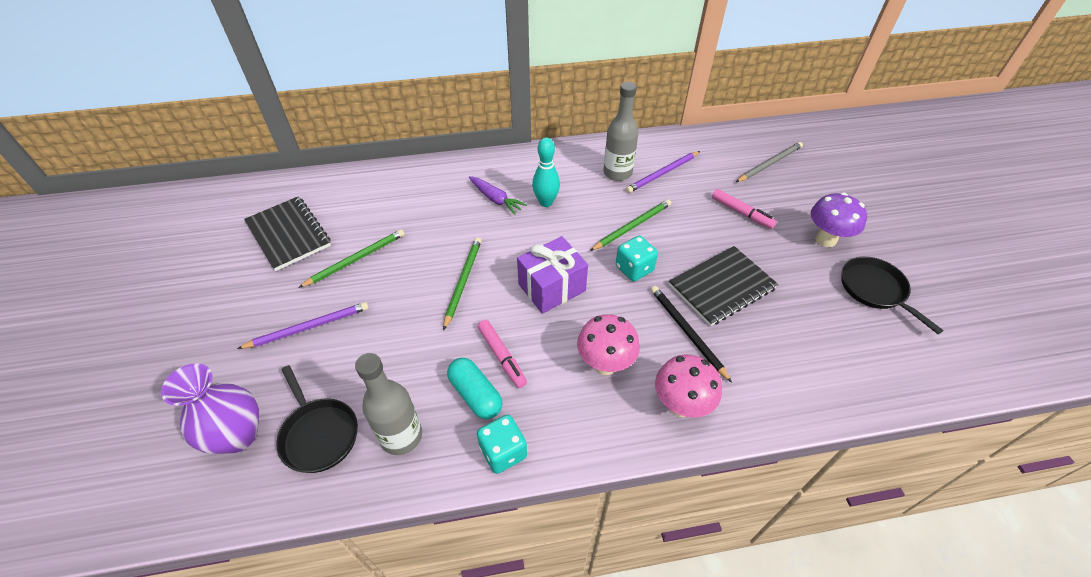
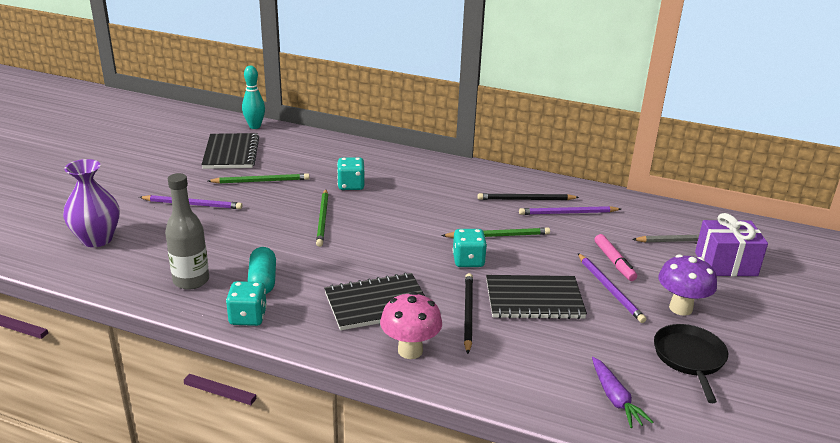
camera: 30 degrees right, 20 degrees down
black pan [276,365,358,473] -> none
green pencil [443,237,481,331] -> green pencil turned 135 degrees clockwise [316,189,328,247]
purple carrot [469,176,527,215] -> purple carrot moved to [592,357,654,428]
pink marker [478,320,527,388] -> none
purple gift [517,236,588,314] -> purple gift moved to [695,213,768,276]
turquoise bowling pin [532,137,560,207] -> turquoise bowling pin moved to [242,66,265,129]
pink mushroom [577,314,640,375] -> black notebook [324,272,425,330]
grey bottle [603,82,639,181] -> black pencil [478,193,579,200]
none -> turquoise dice [337,157,365,190]
none -> purple pencil [578,253,646,323]

